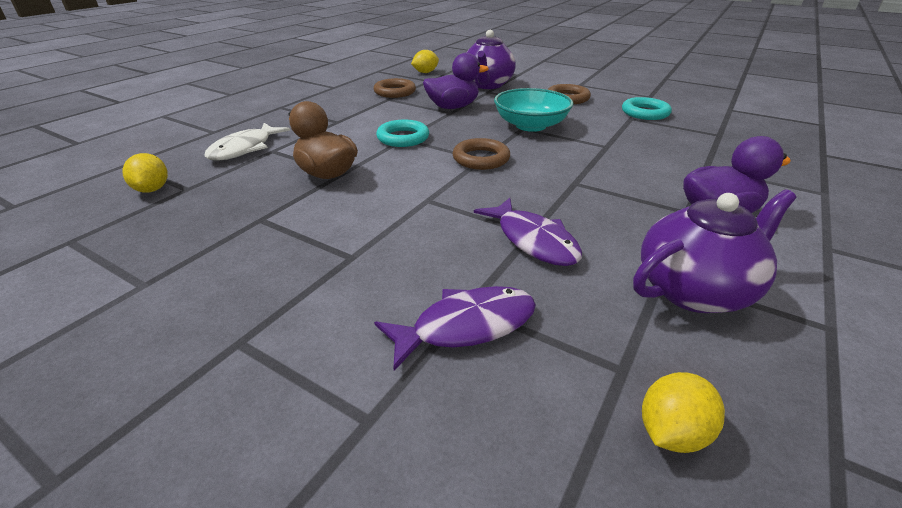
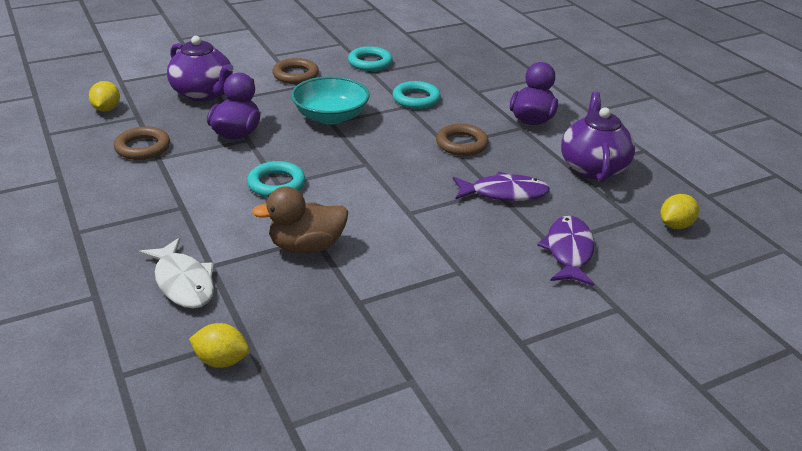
camera: 60 degrees left, 0 degrees up
brown ring [453,138,510,170] -> brown ring moved to [436,124,489,156]
yellow lemon [642,372,725,453] -> yellow lemon turned 60 degrees clockwise [661,194,699,229]
none -> turquoise ring [393,81,441,109]

